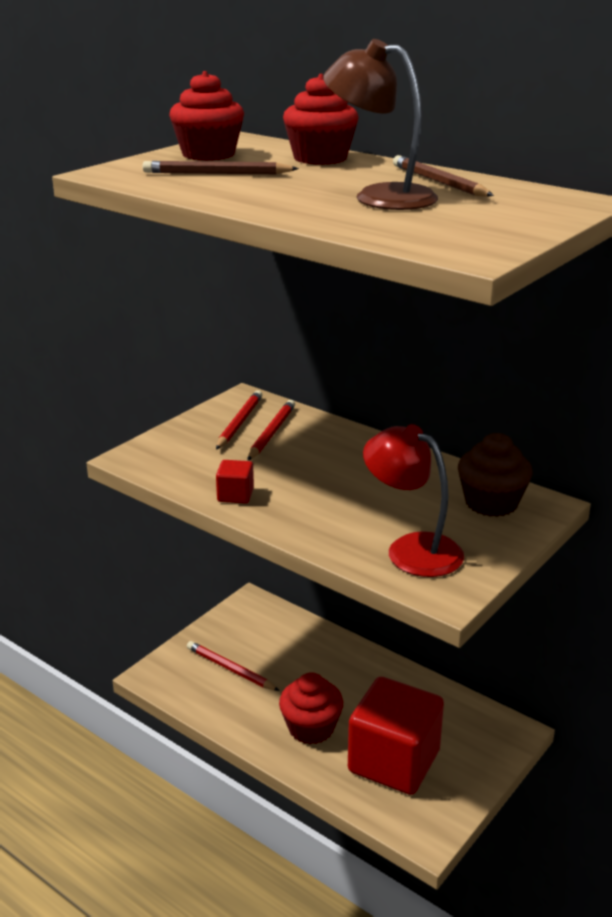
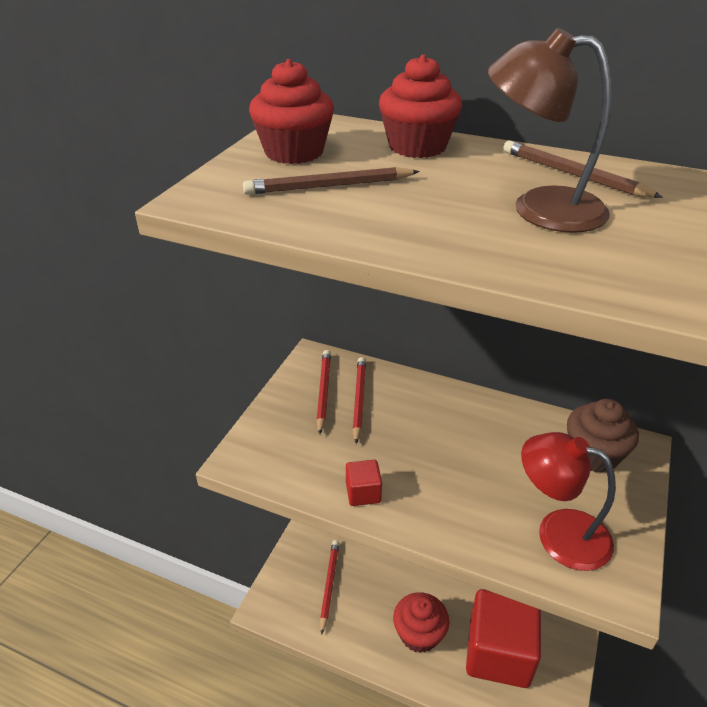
camera: 15 degrees left, 10 degrees up
red pencil [187,641,280,691] -> red pencil turned 75 degrees clockwise [320,540,339,635]

